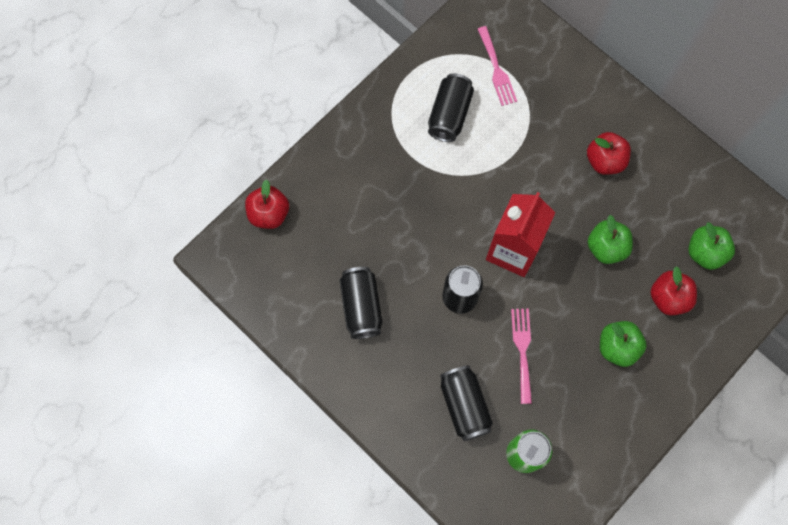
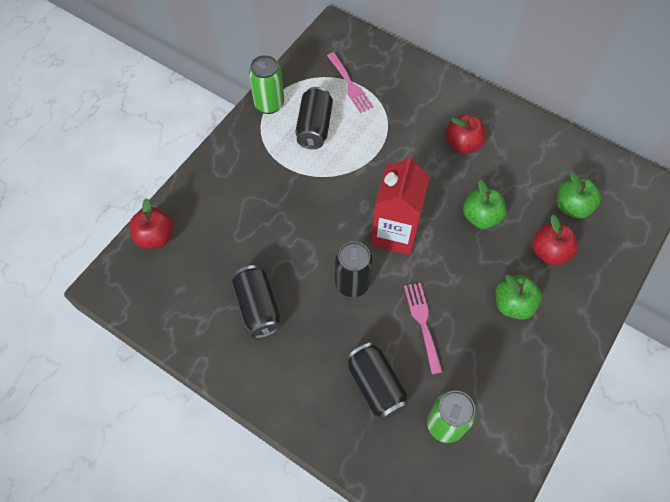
camera: 10 degrees left, 10 degrees down
none -> green can [249,55,284,114]

